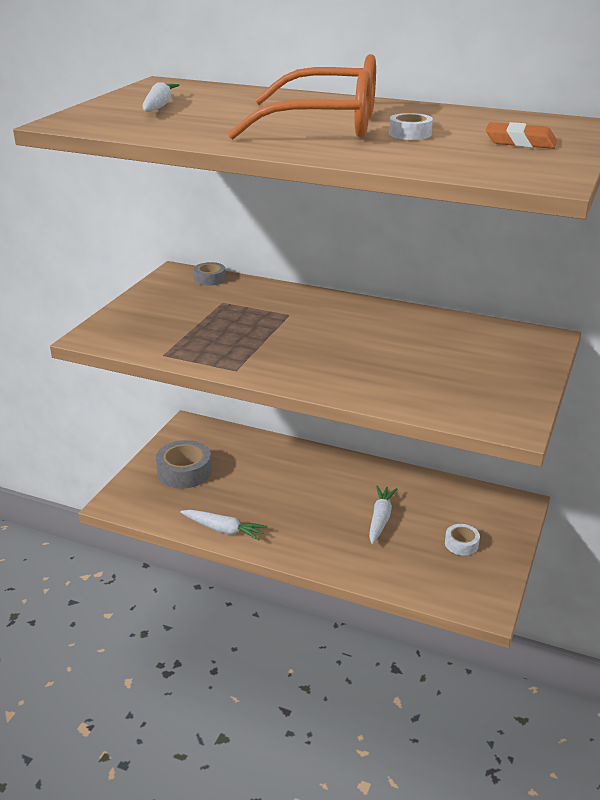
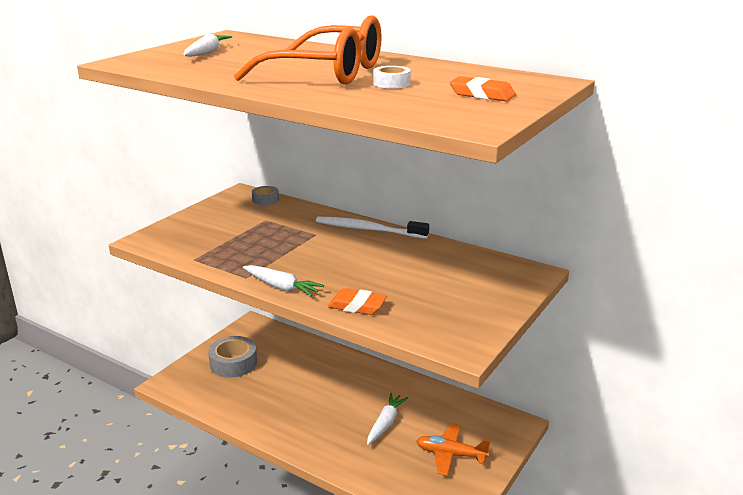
camera: 10 degrees right, 5 degrees down
white carrot [180,510,267,541] -> white carrot moved to [243,265,324,296]
white tape [445,524,480,555] -> orange plane [416,423,490,476]
none -> white toothbrush [316,217,429,239]
none -> orange eraser [328,288,387,315]

